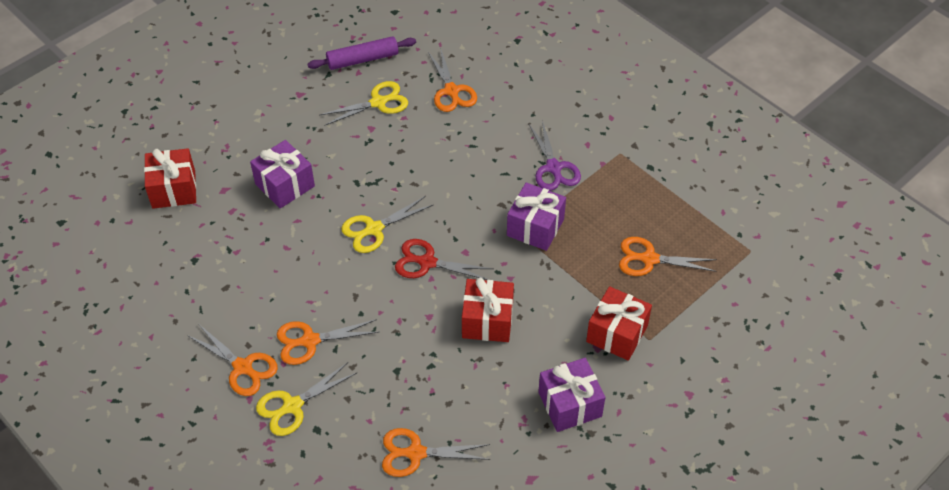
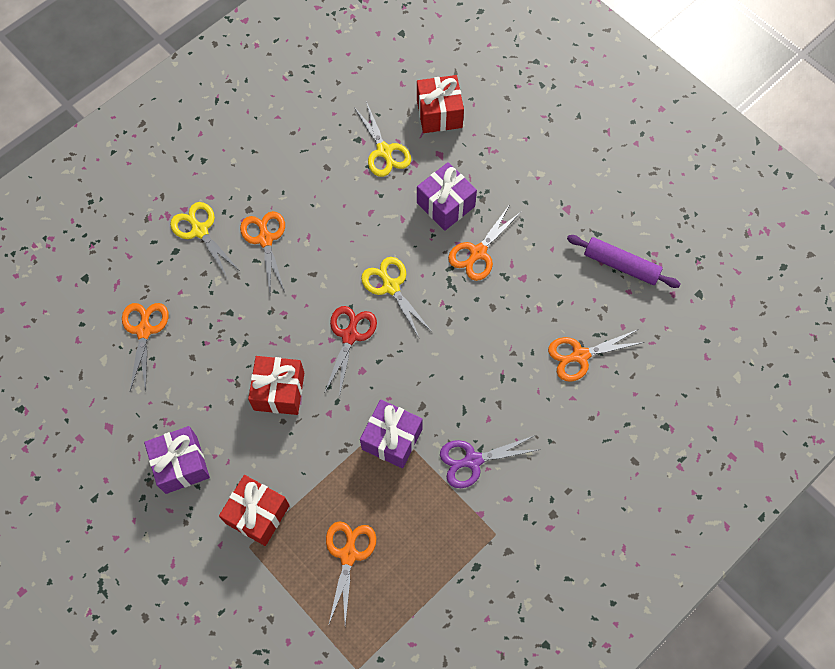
camera: 90 degrees right, 15 degrees up
orange scissors [187,325,278,396] -> orange scissors moved to [448,204,521,281]
purple rolling pin [307,36,416,70] -> purple rolling pin turned 45 degrees counterclockwise [567,235,680,288]
yellow scissors [320,81,408,126] -> yellow scissors moved to [354,101,411,177]

